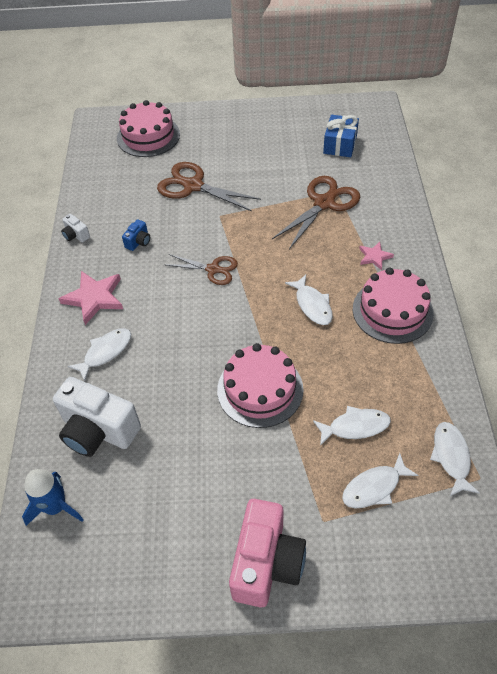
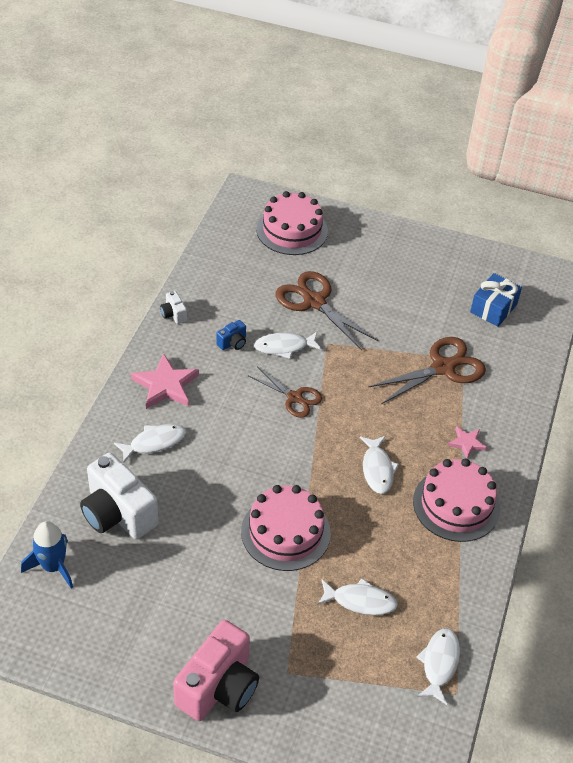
camera: 15 degrees right, 5 degrees down
white fish [342,453,418,508] -> white fish moved to [254,332,322,359]

